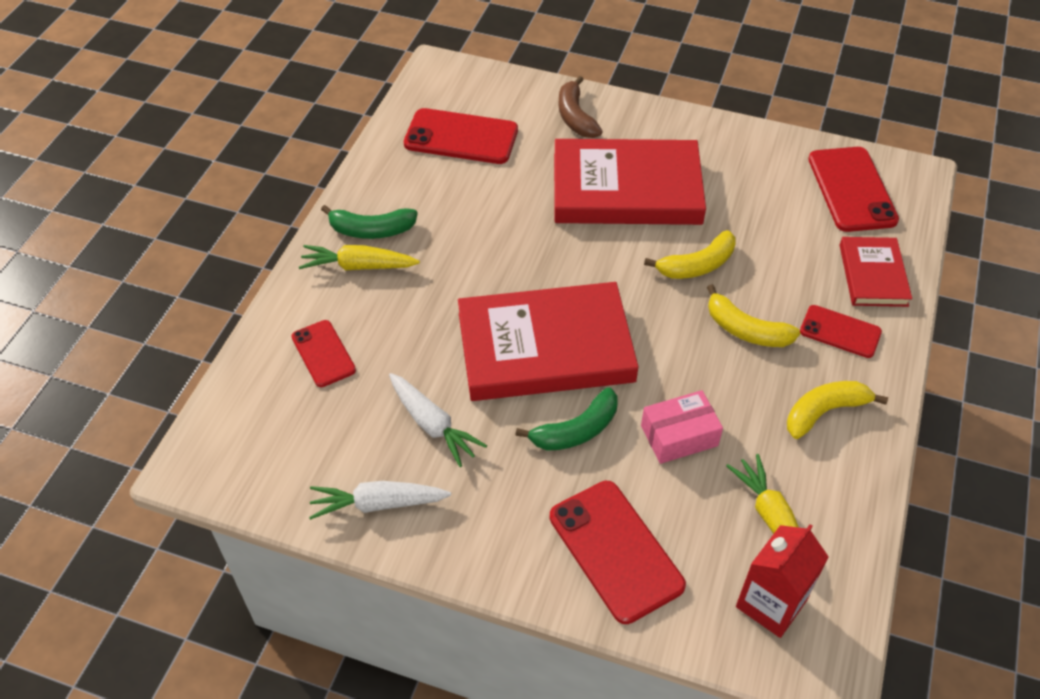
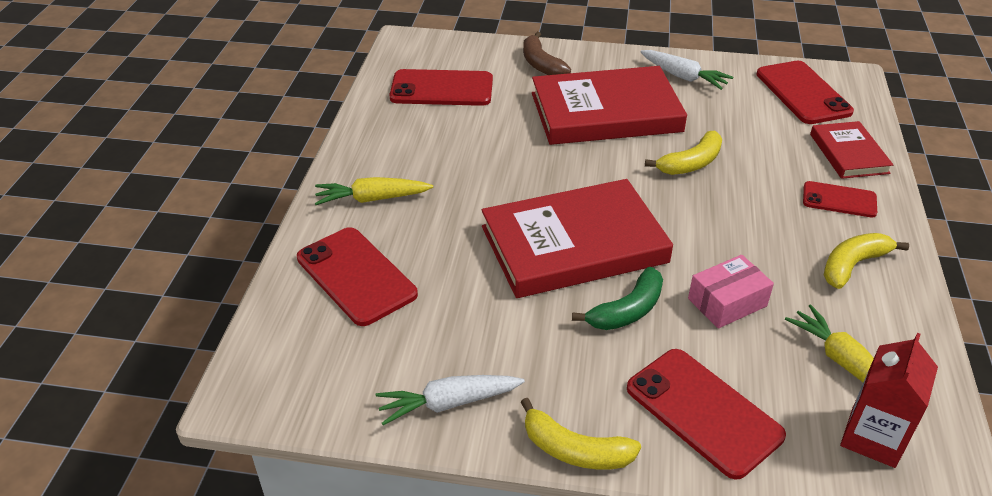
camera: 10 degrees left, 10 degrees down
red phone [291,320,356,387] -> red phone [297,227,418,326], size x1.66
green banana [321,205,418,239] -> none
white carrot [389,373,487,467] -> white carrot moved to [640,50,733,90]
yellow banana [707,284,800,347] -> yellow banana moved to [521,398,641,470]

